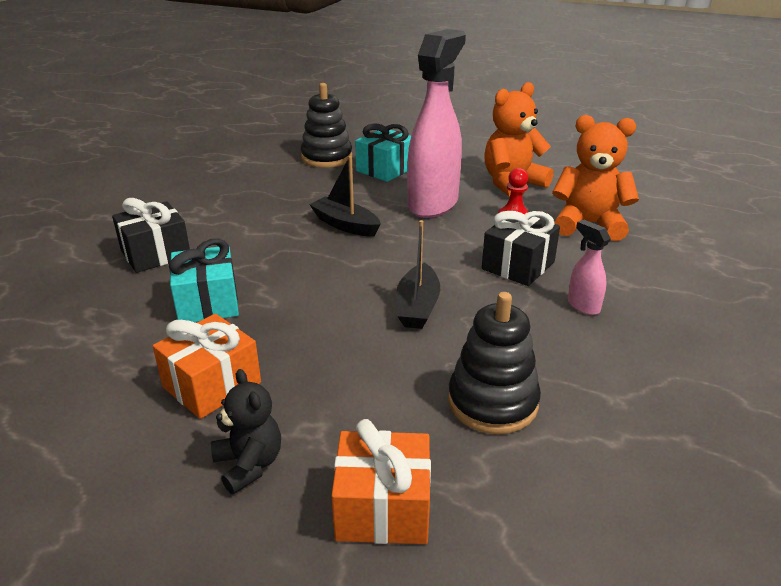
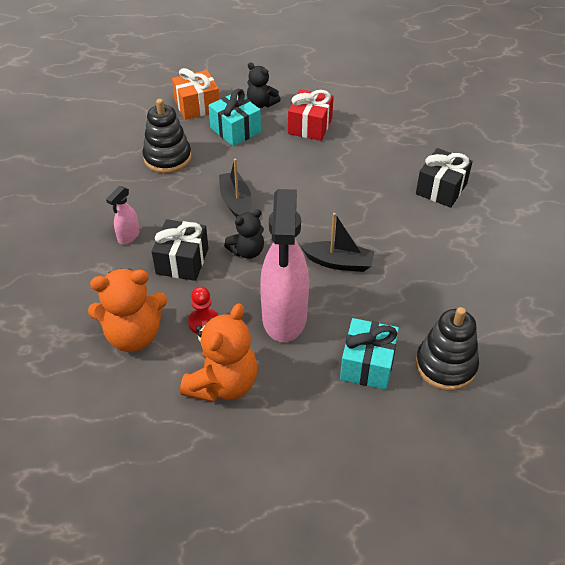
camera: 155 degrees right, 15 degrees up
orange gift [153,314,261,419] -> red gift [288,89,334,141]
turquoise gift [169,239,239,322] -> turquoise gift moved to [208,89,261,146]
pink spray bottle [568,220,611,315] -> pink spray bottle turned 90 degrees clockwise [106,186,140,244]
none -> black teddy bear [224,209,264,259]

